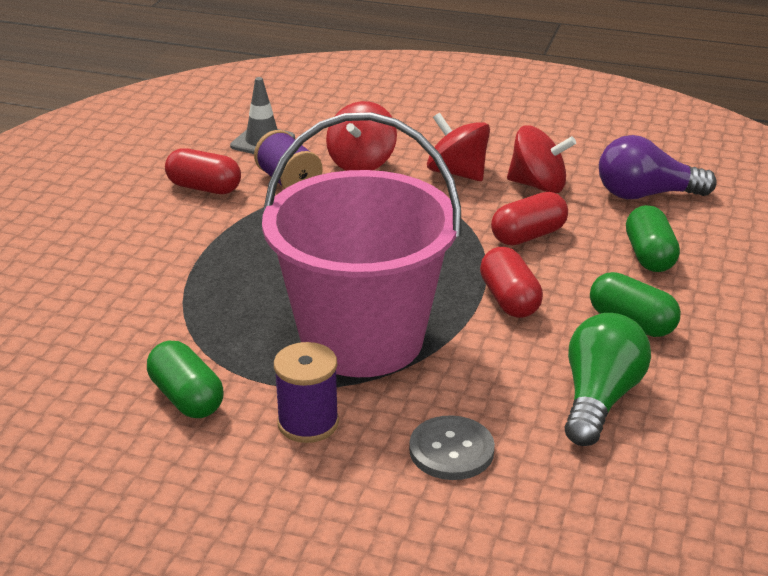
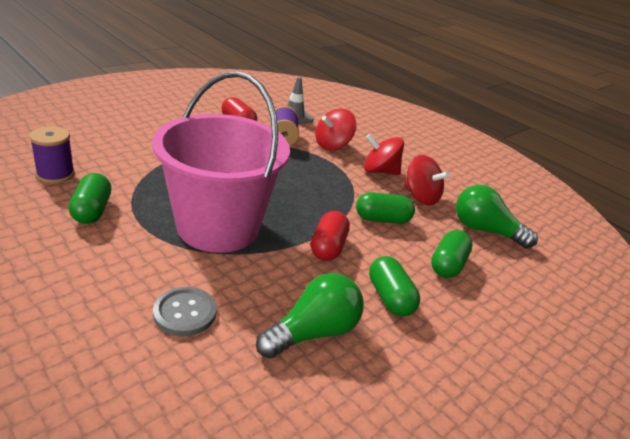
camera: 25 degrees right, 0 degrees up
purple spool [274,342,339,443] -> purple spool moved to [29,126,75,184]
red spinning top [427,113,490,181] -> red spinning top turned 60 degrees counterclockwise [364,134,404,175]
red capsule [491,192,568,245] -> green capsule [356,192,415,224]
purple light bulb [599,135,717,199] -> green light bulb [456,185,538,249]

